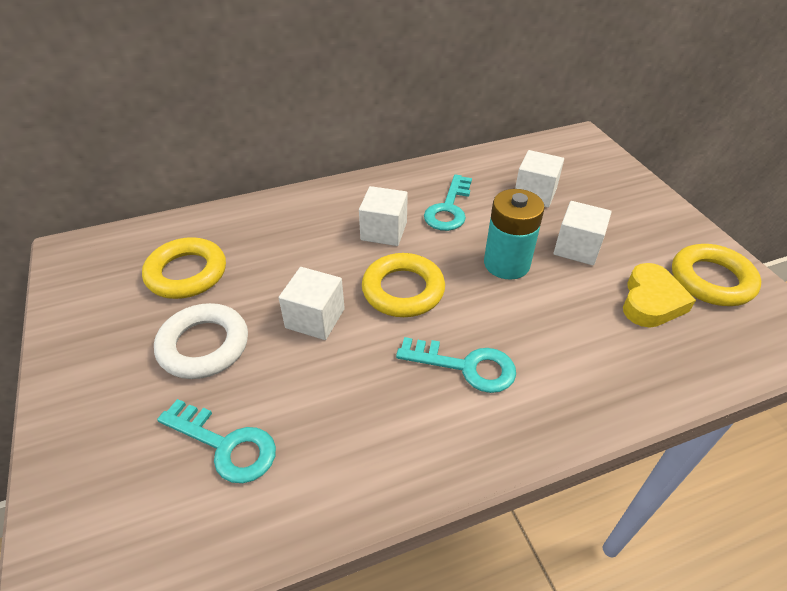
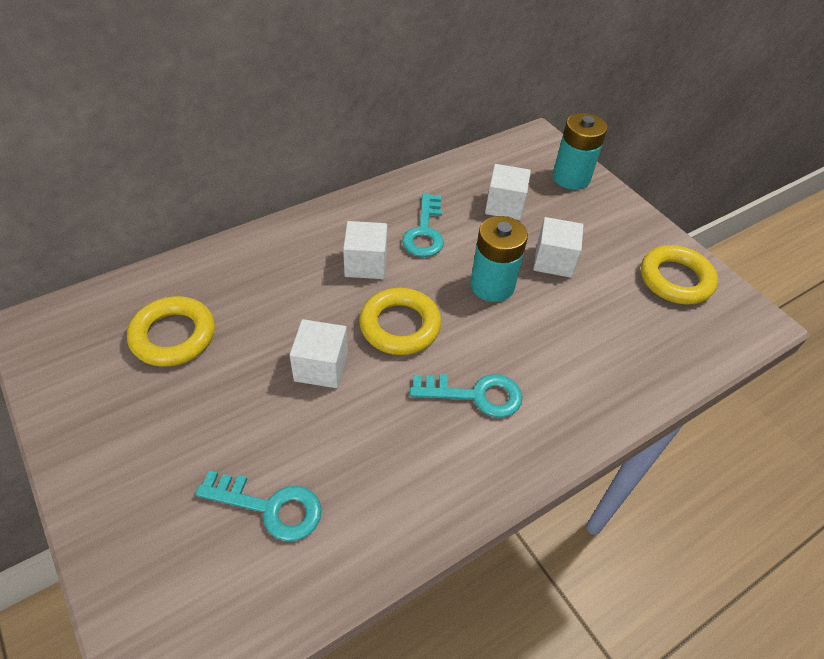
camera: 15 degrees left, 5 degrees up
white ring [154,303,248,379] -> none
yellow heart [623,263,696,328] -> none
none -> turquoise battery [553,113,608,190]

